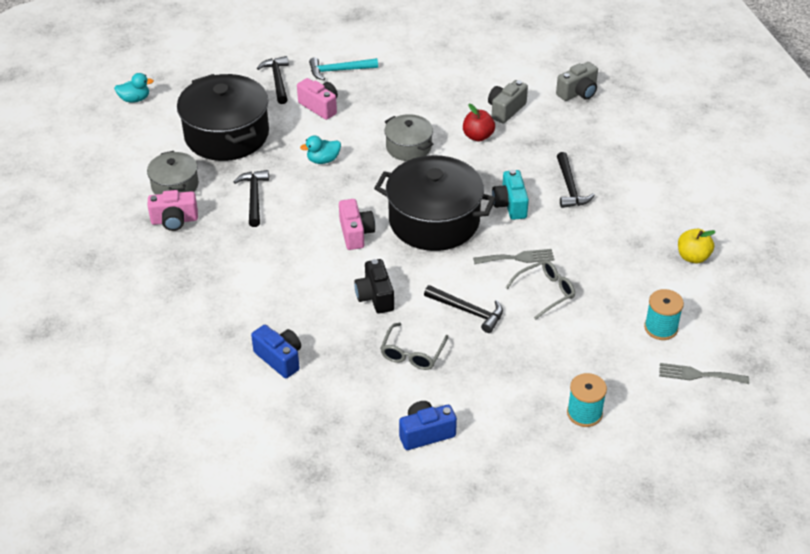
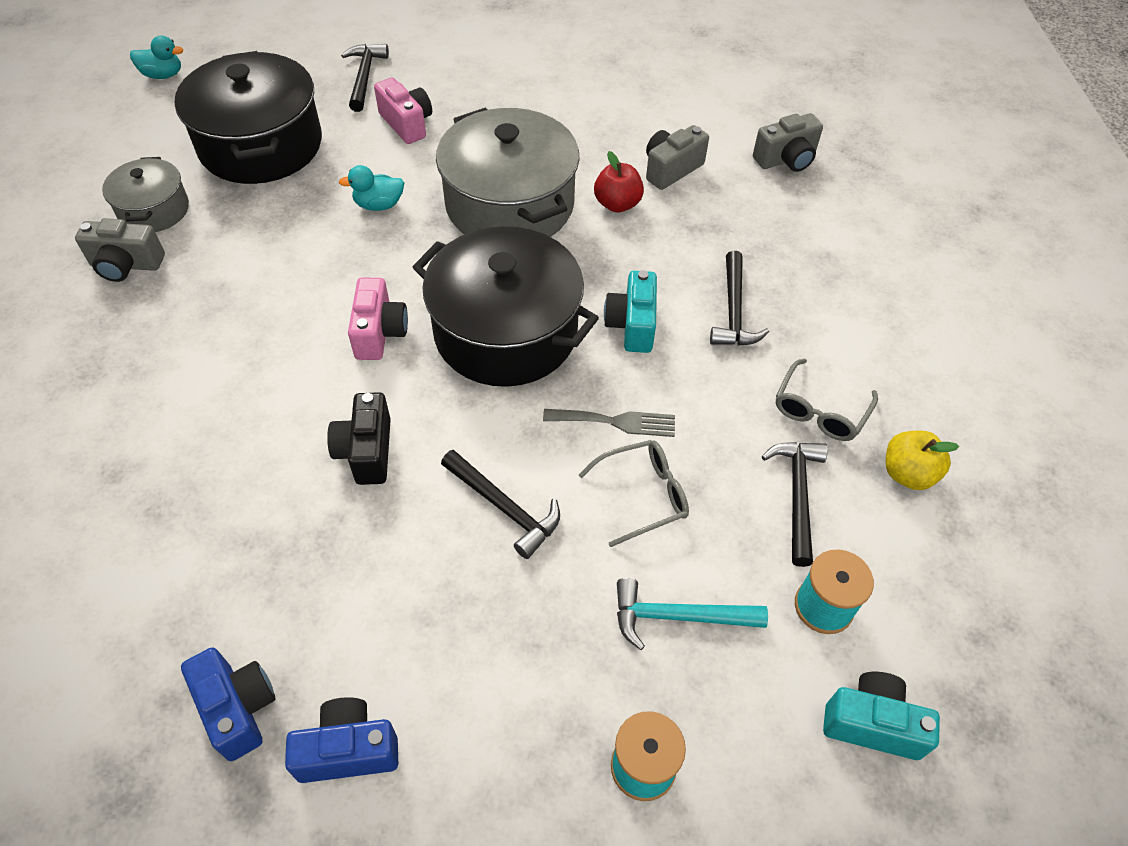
camera: 10 degrees right, 10 degrees up
pink camera [148,190,198,231] -> grey camera [75,218,165,282]
black hammer [234,170,269,227] -> black hammer moved to [762,442,828,567]
blue camera [251,325,301,378] -> blue camera moved to [181,647,276,761]
turquoise hammer [309,57,378,80] -> turquoise hammer moved to [617,578,768,650]
grey glasses [380,323,448,370] -> grey glasses moved to [776,359,878,441]
grey pot [384,114,433,161] -> grey pot [436,107,580,237], size x1.88
grey fork [659,363,749,384] -> turquoise camera [823,672,940,760]

